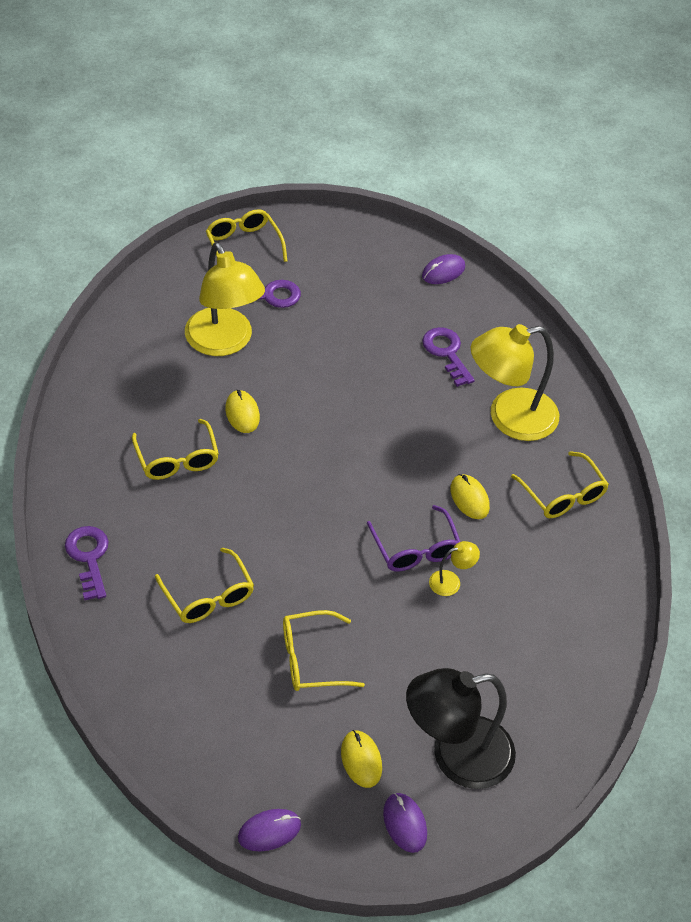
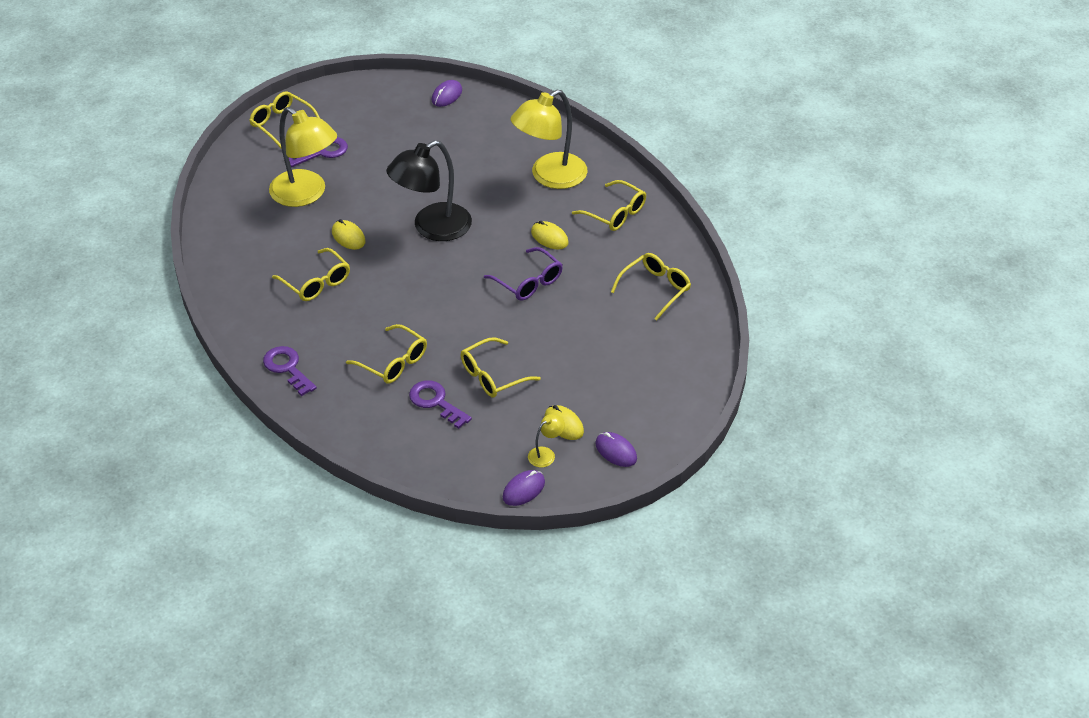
camera: 20 degrees left, 5 degrees down
black lamp [406,668,516,789] -> black lamp moved to [386,140,472,241]
purple key [422,327,475,387] -> purple key moved to [409,380,472,429]
yellow lamp [429,541,480,596] -> yellow lamp moved to [528,414,565,468]
none -> yellow glasses [611,253,691,321]

